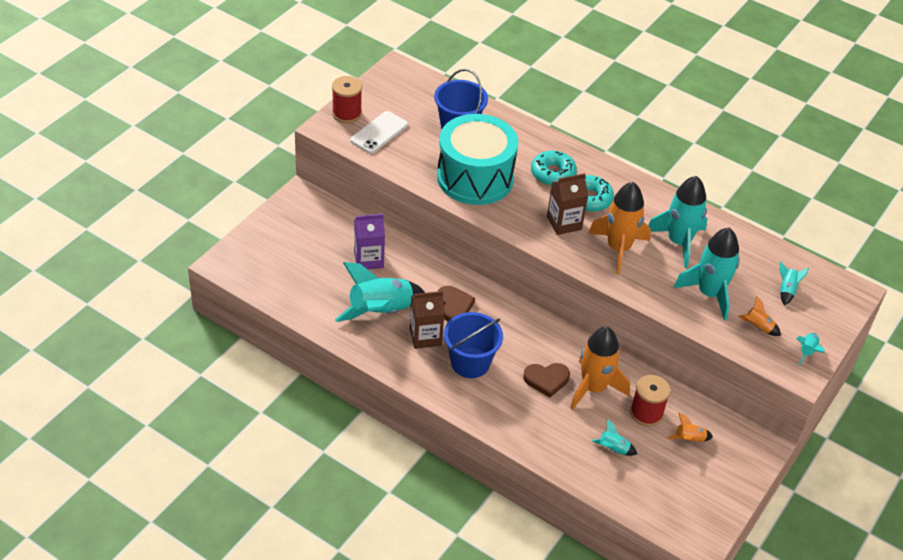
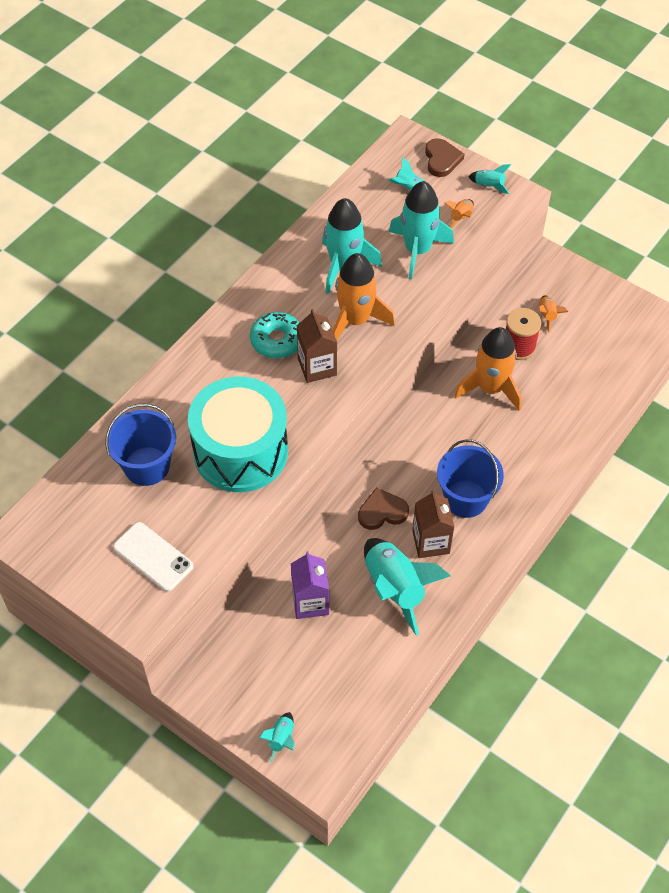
camera: 85 degrees left, 10 degrees up
red spool [332,76,362,123] -> none
brown heart [523,363,570,398] -> brown heart moved to [425,138,464,177]
turquoise donut [531,150,577,186] -> none
turquoise rocket [592,419,637,456] -> turquoise rocket moved to [259,712,295,763]

